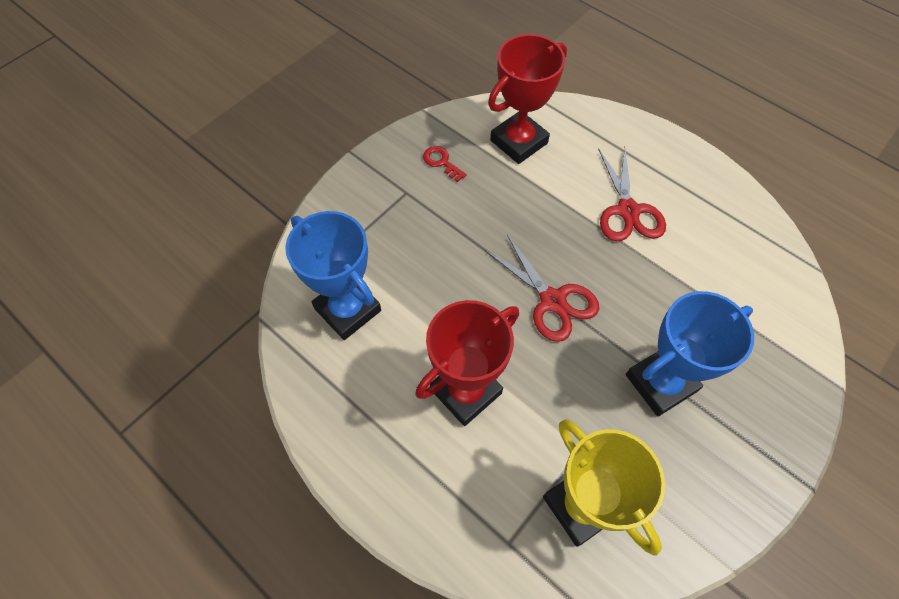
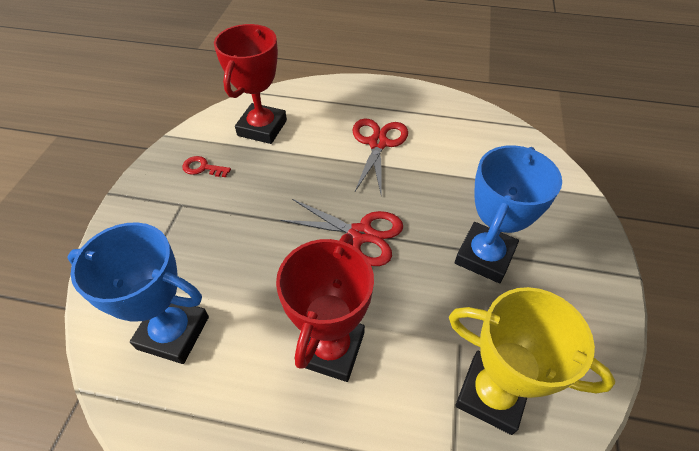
camera: 30 degrees left, 10 degrees down
red scissors [598,148,666,241] -> red scissors turned 135 degrees counterclockwise [352,119,408,194]

